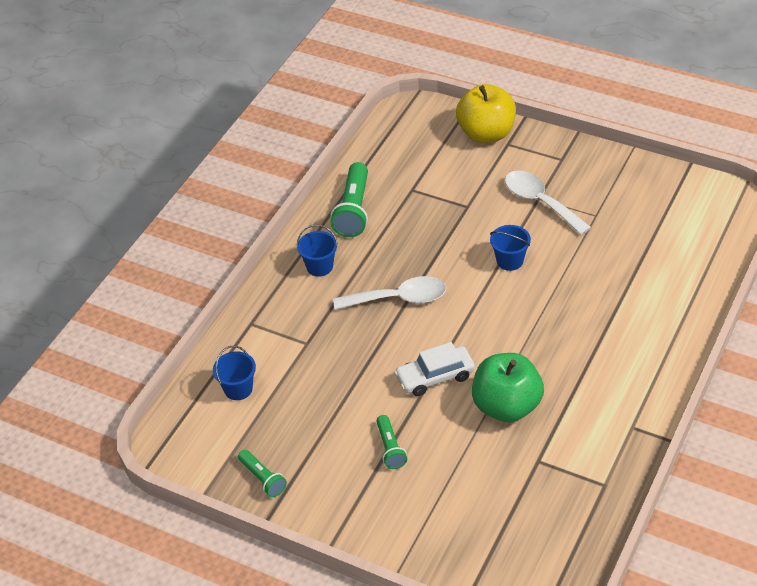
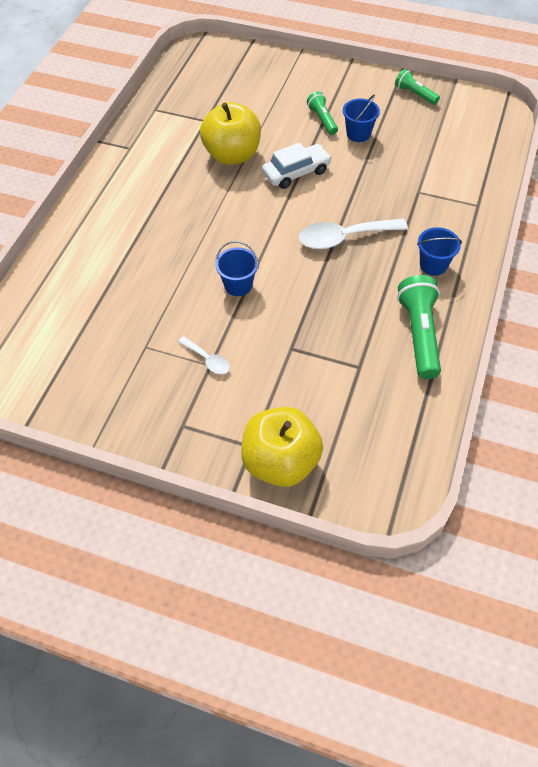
camera: 170 degrees right, 10 degrees up
blue bucket [213,346,256,400] -> blue bucket moved to [343,95,380,142]
green apple [472,353,544,422] -> yellow apple [200,102,261,165]
white spoon [505,170,591,235] -> white spoon [178,336,230,374], size x0.53

